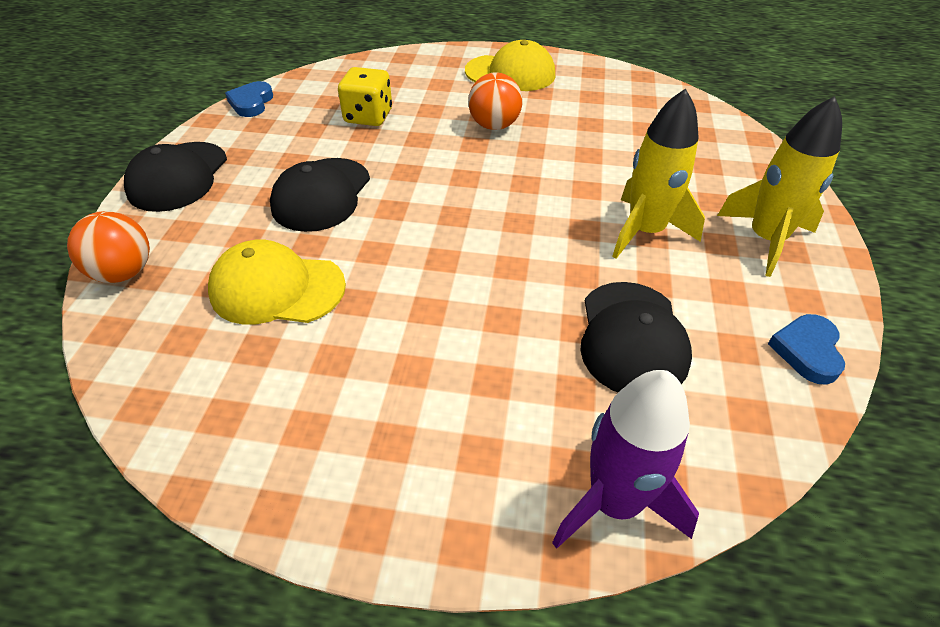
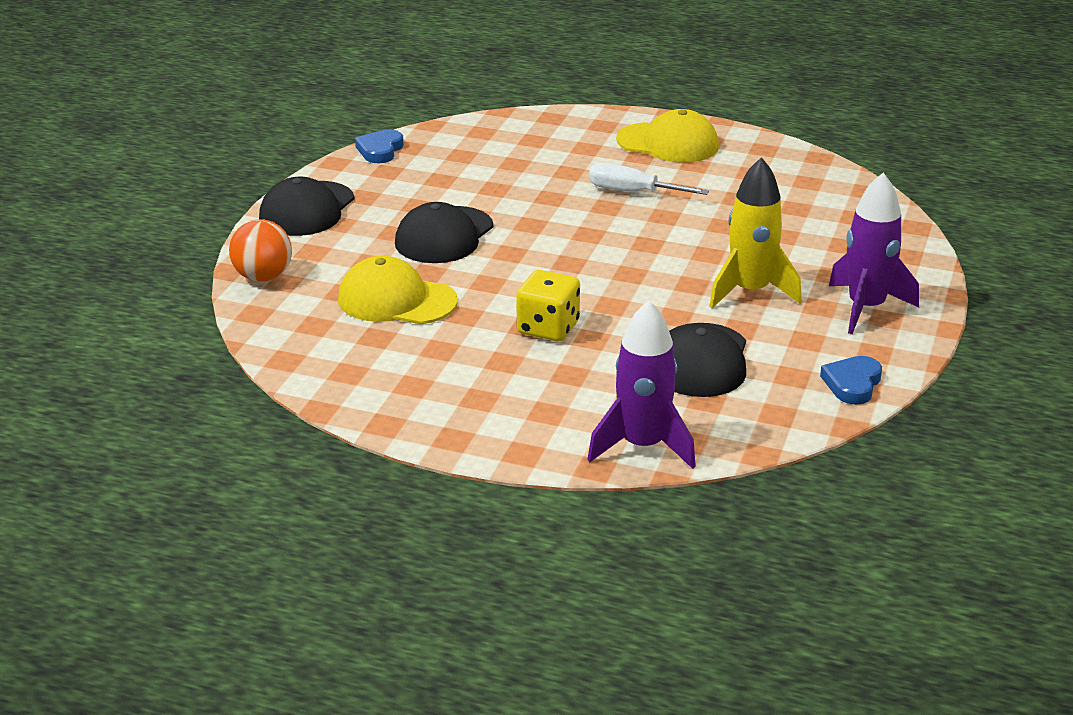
camera: 10 degrees right, 15 degrees down
yellow dice [338,67,392,126] -> yellow dice moved to [517,270,580,341]
orange ball [468,73,522,130] -> white screwdriver [589,163,709,195]
yellow rocket [717,96,842,277] -> purple rocket [829,173,919,334]

